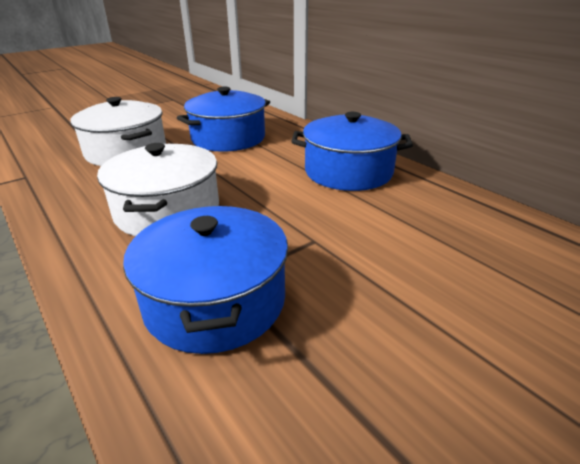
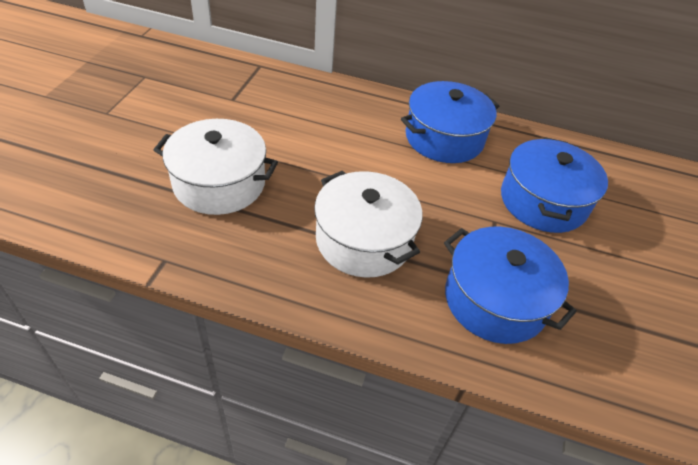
camera: 40 degrees left, 15 degrees up
blue pot [177,87,270,152] -> blue pot moved to [501,137,608,233]

